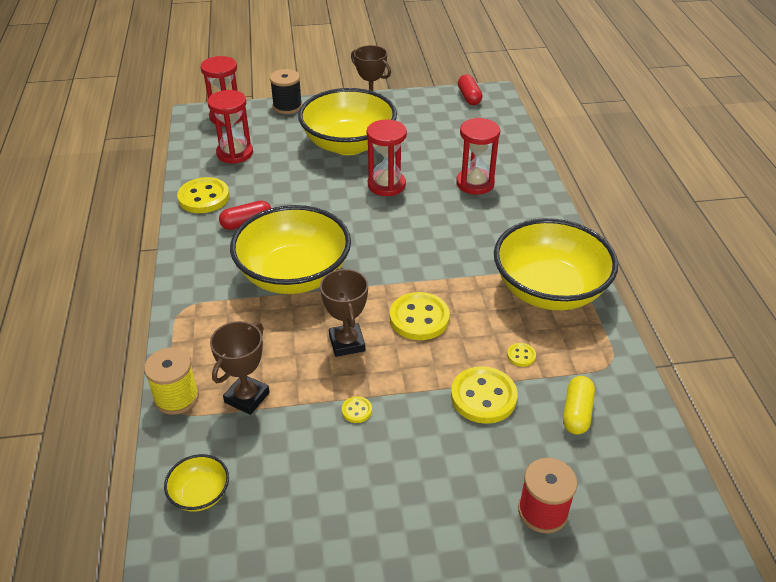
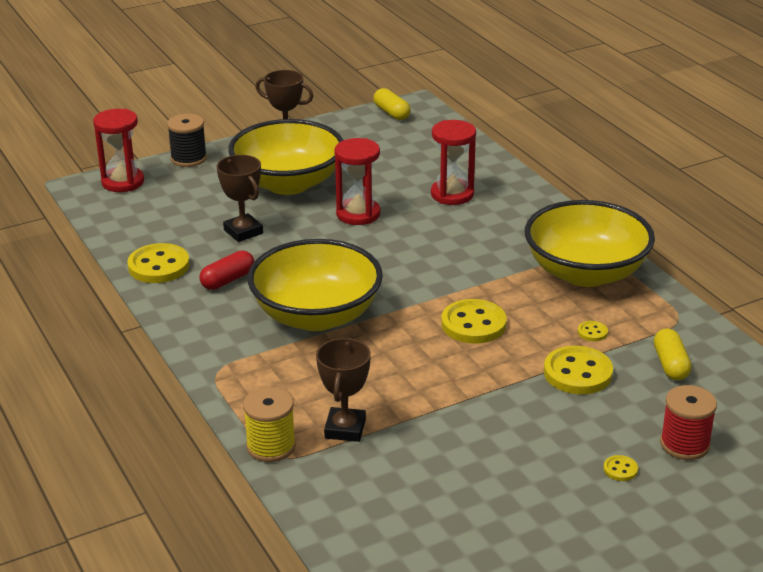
camera: 20 degrees left, 10 degrees down
yellow bowl [164,454,229,512] -> none
red hourglass [208,90,253,164] -> none
brown trophy [320,268,368,357] -> brown trophy moved to [217,155,263,242]
yellow button [342,396,372,423] -> yellow button moved to [603,455,638,481]
red capsule [458,74,482,105] -> yellow capsule [373,88,411,120]

